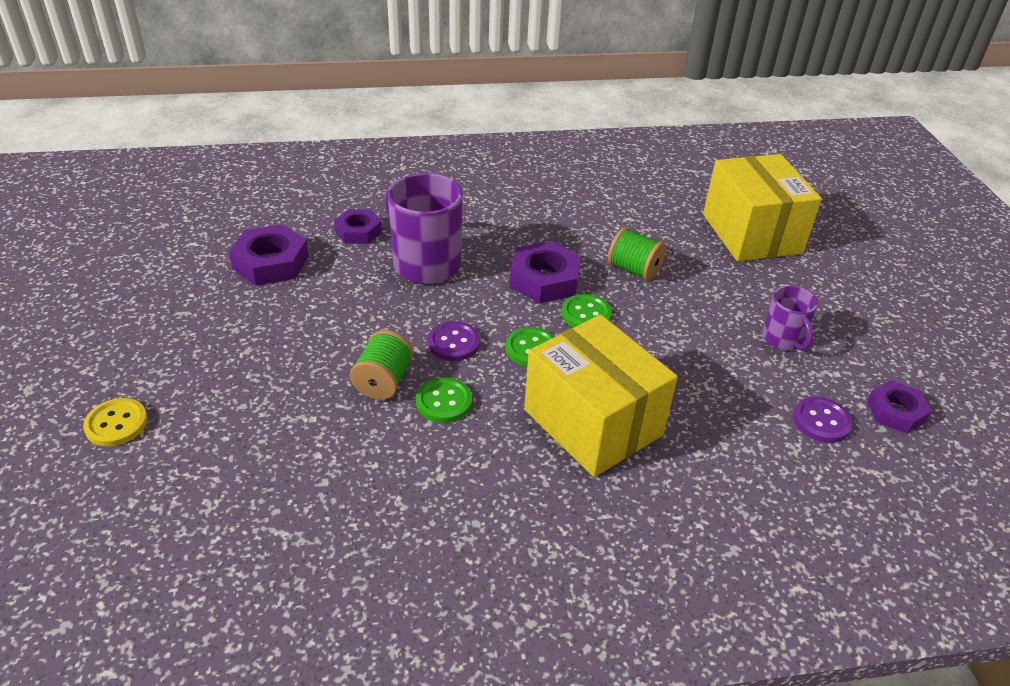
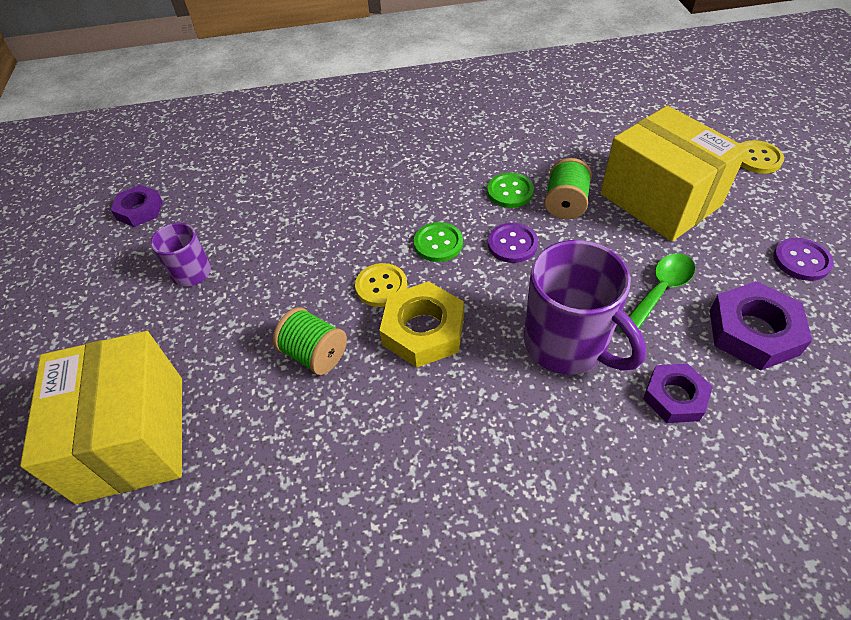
camera: 175 degrees left, 10 degrees up
purple nut [509,241,581,303] -> yellow nut [379,281,464,368]
yellow box [524,315,678,477] -> yellow box moved to [600,105,748,242]
green button [562,294,612,327] -> yellow button [355,263,407,307]
purple button [793,397,853,443] -> purple button moved to [773,238,834,281]
none -> green spoon [618,253,695,334]

